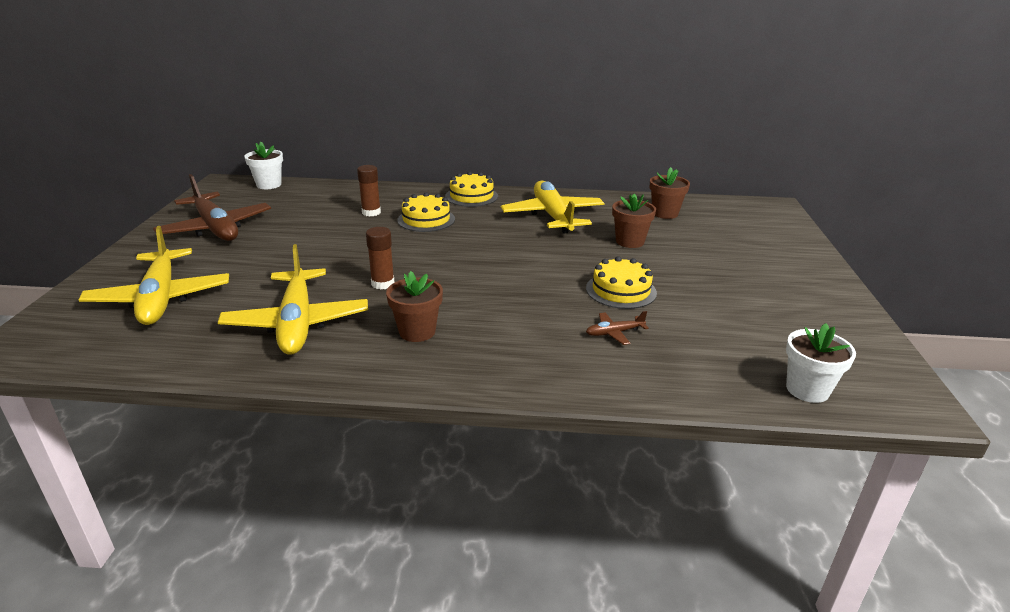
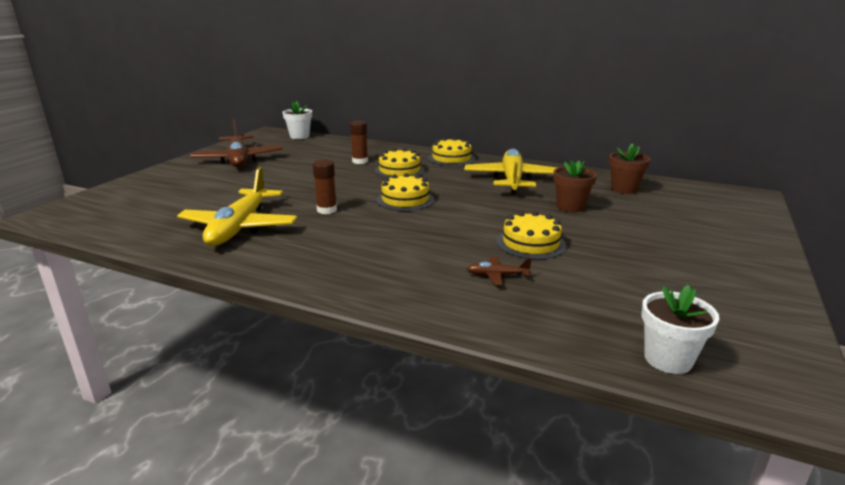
camera: 20 degrees right, 5 degrees down
yellow plane [78,226,229,325] -> none
brown flower pot [386,271,443,342] -> none
none -> yellow cake [377,173,434,211]

